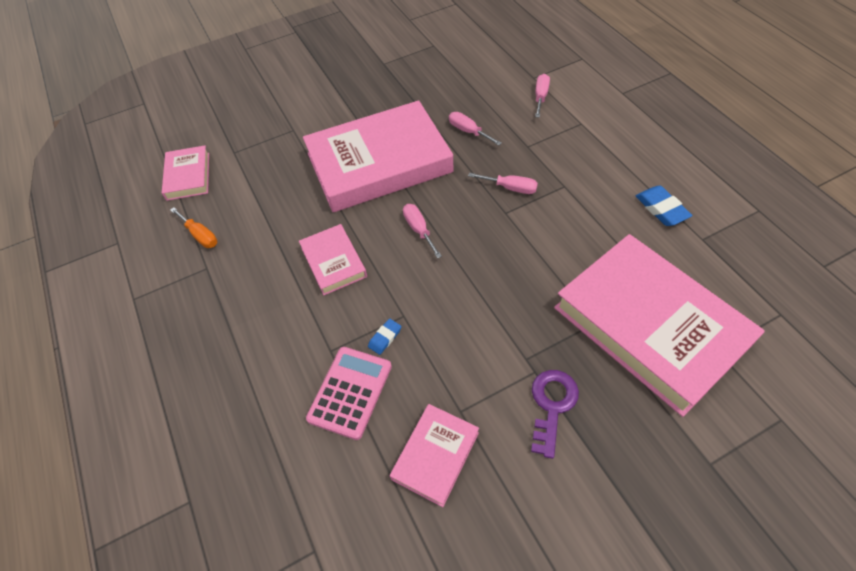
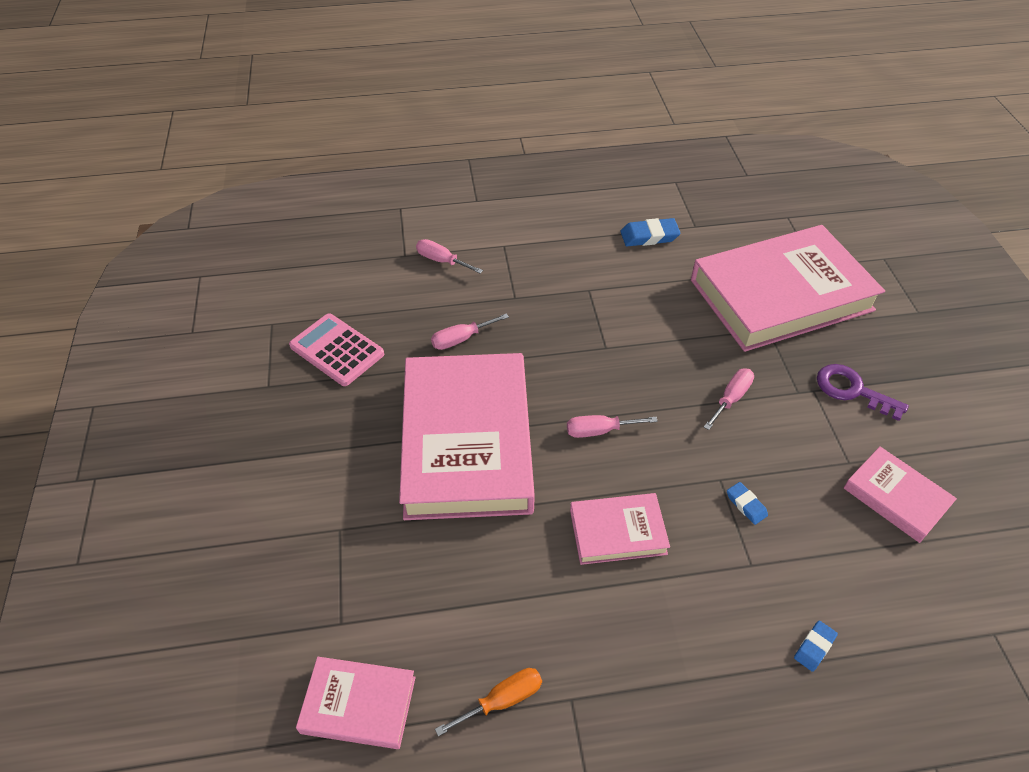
camera: 75 degrees left, 5 degrees down
pink calculator [306,347,392,440] -> pink calculator moved to [289,314,384,386]
pink screwdriver [468,173,538,194] -> pink screwdriver moved to [704,368,754,430]
none -> blue eraser [794,620,838,672]

